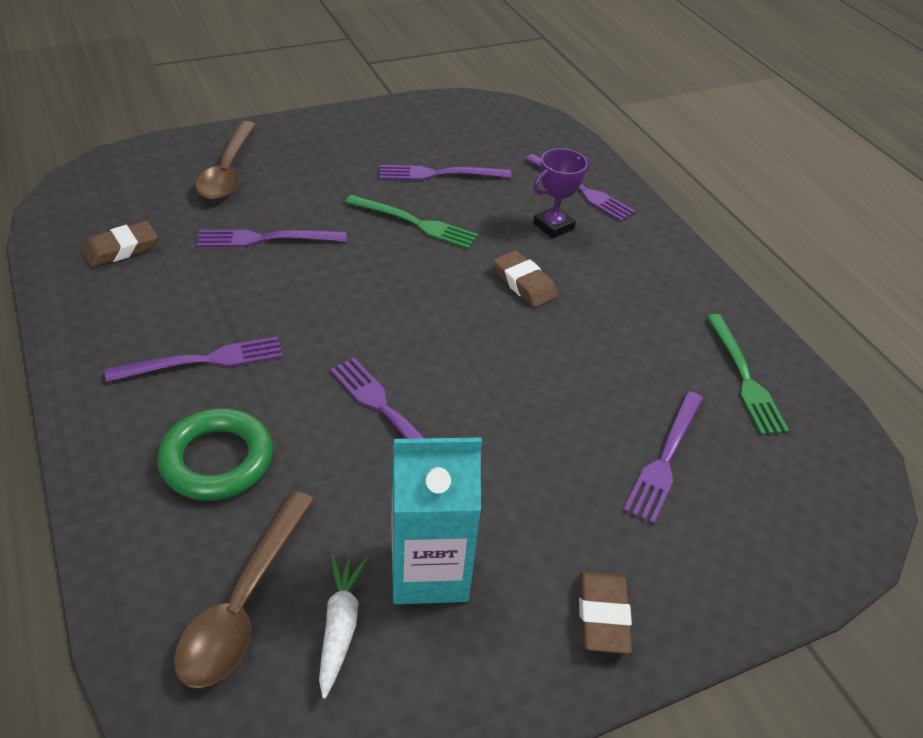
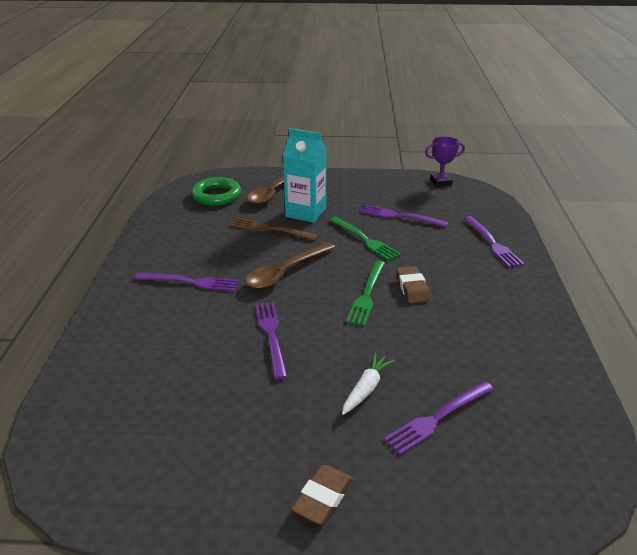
camera: 30 degrees right, 10 degrees down
brown eraser [82,221,158,267] -> none
green ring [157,408,273,501] -> green ring moved to [191,177,241,206]
brown spoon [174,491,314,688] -> brown spoon moved to [245,242,335,289]
purple fork [197,230,347,247] -> brown fork [230,218,318,240]
white carrot [319,554,368,699] -> white carrot moved to [342,353,395,415]
turquoise carton [391,438,482,604] -> turquoise carton moved to [283,128,327,223]
purple trophy [533,148,590,238] -> purple trophy moved to [425,136,465,187]
green fork [706,314,789,435] -> green fork moved to [346,261,385,326]

